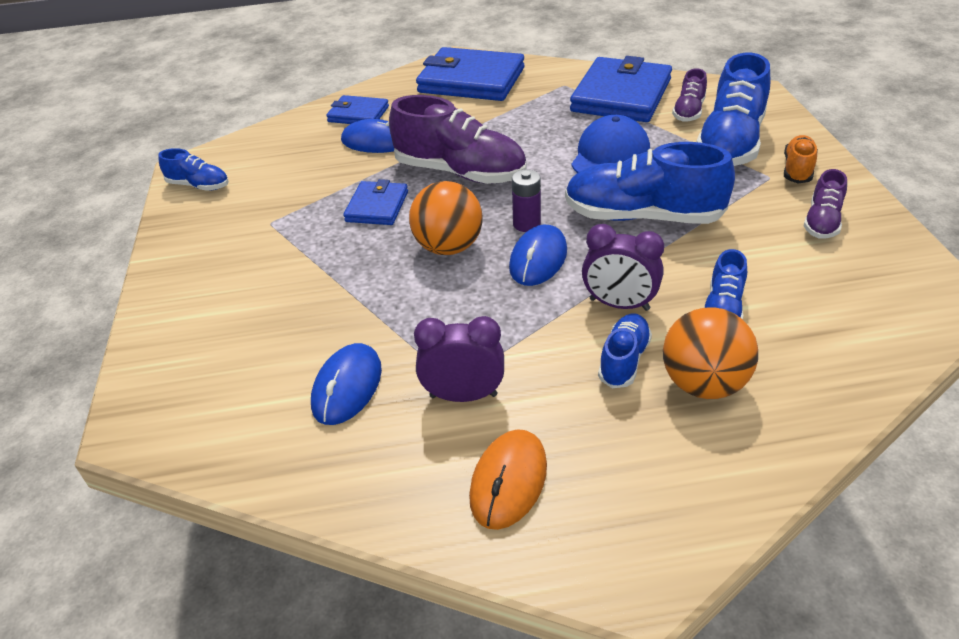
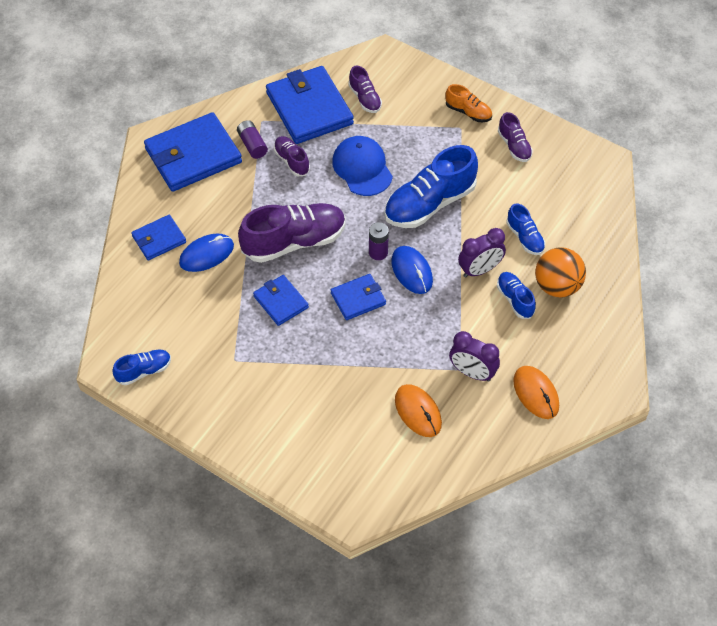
camera: 50 degrees left, 15 degrees up
blue mouse [311,343,382,425] -> orange mouse [395,384,442,437]
orange ball [409,181,483,255] -> blue wallet [331,274,386,320]
purple clock [414,316,504,402] -> purple clock turned 105 degrees counterclockwise [449,331,500,382]
blue shoe [697,53,770,166] -> none
orange shoe [784,135,818,183] -> orange shoe turned 150 degrees clockwise [445,84,492,122]
none -> purple battery [237,120,268,159]
none -> purple shoe [274,136,310,176]

